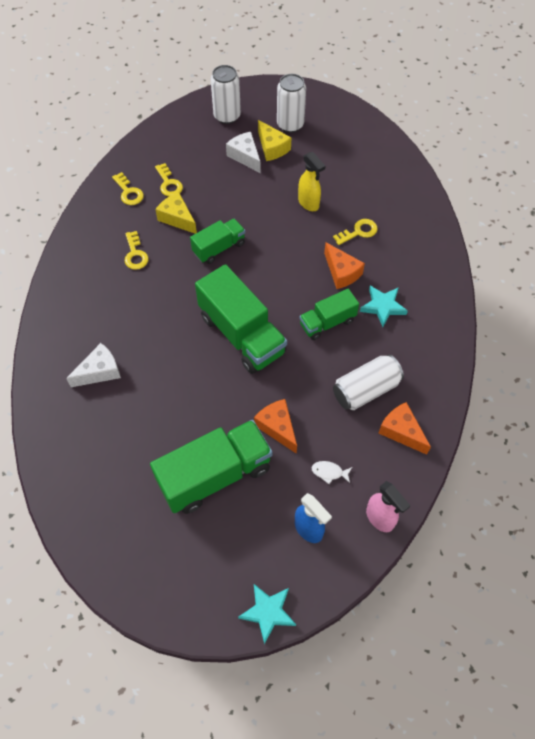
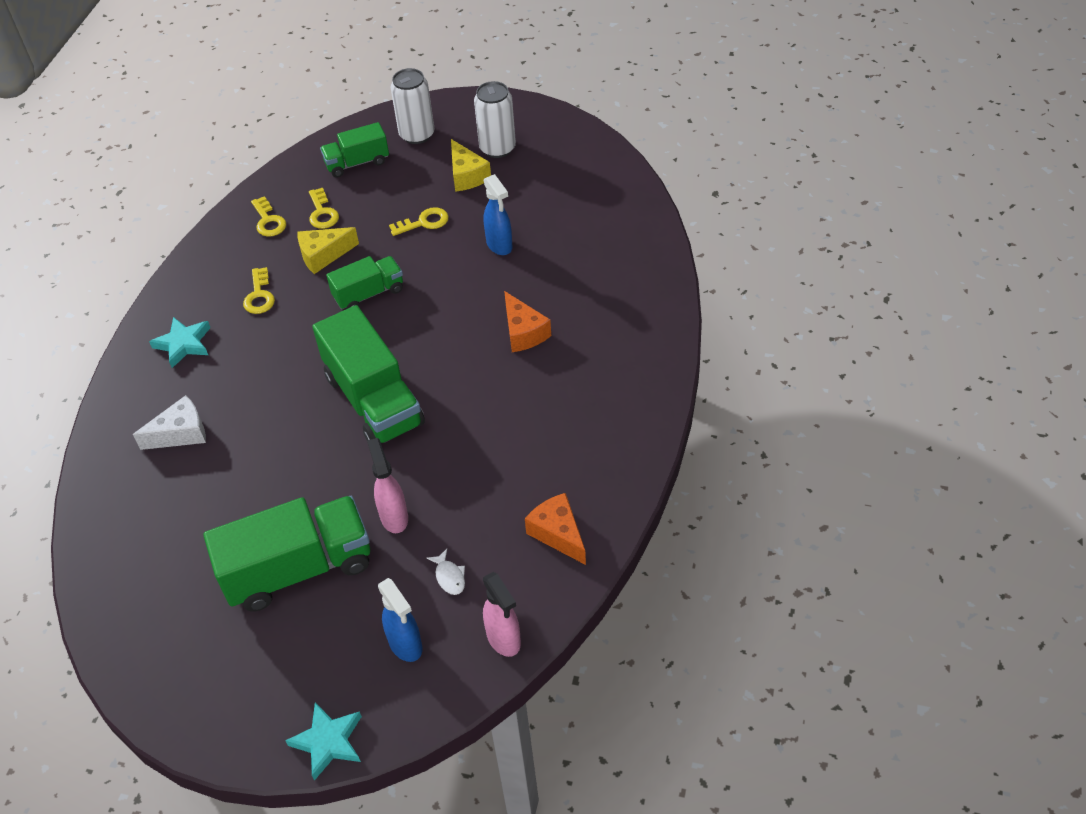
camera: 10 degrees right, 10 degrees down
yellow cheese [155,192,197,234] -> yellow cheese turned 75 degrees counterclockwise [297,227,359,274]
white cheese [226,132,261,173] -> none
orange cheese [254,399,297,454] -> pink spray bottle [367,438,408,533]
yellow spray bottle [298,152,325,211] -> blue spray bottle [483,174,513,255]
green truck [299,289,359,340] -> green truck moved to [320,122,389,177]
white fish [312,461,352,484] -> white fish turned 135 degrees counterclockwise [427,549,465,595]
yellow key [333,219,378,245] -> yellow key moved to [389,207,449,236]
white can [333,355,404,410] -> none
turquoise star [360,286,408,327] -> turquoise star moved to [149,317,210,368]

